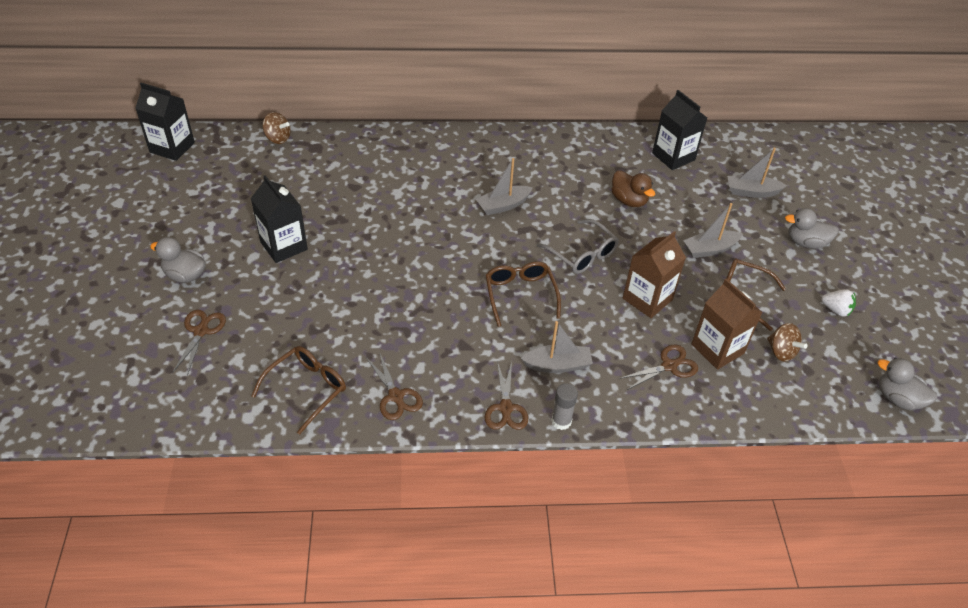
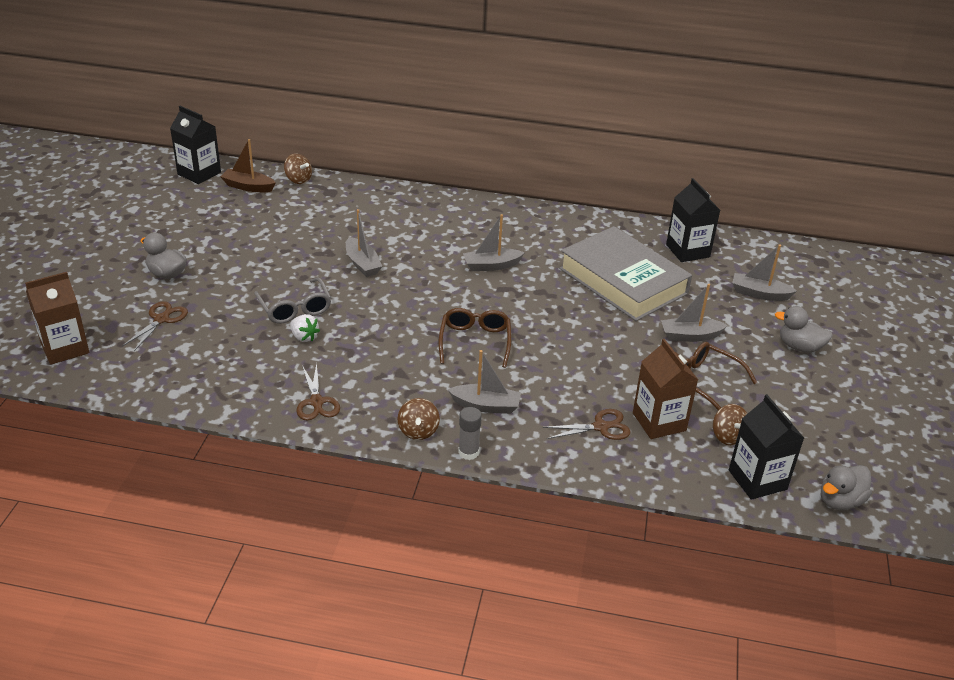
camera: 15 degrees right, 10 degrees down
black carton [251,175,308,263] -> black carton moved to [729,394,804,500]
brown glasses [252,346,346,435] -> none
brown scissors [484,361,528,430] -> brown spinning top [398,398,440,440]
grey glasses [536,219,619,274] -> grey glasses moved to [254,277,331,324]
brown duck [611,170,655,207] -> grey book [559,226,692,321]
brown carton [623,231,686,318] -> brown carton moved to [25,272,89,365]
white strawberry [822,289,856,317] -> white strawberry moved to [290,314,320,342]
grey duck [878,358,937,410] -> grey duck turned 90 degrees counterclockwise [821,465,872,510]
none -> brown boat [220,139,275,192]
none -> grey boat [346,209,382,277]

